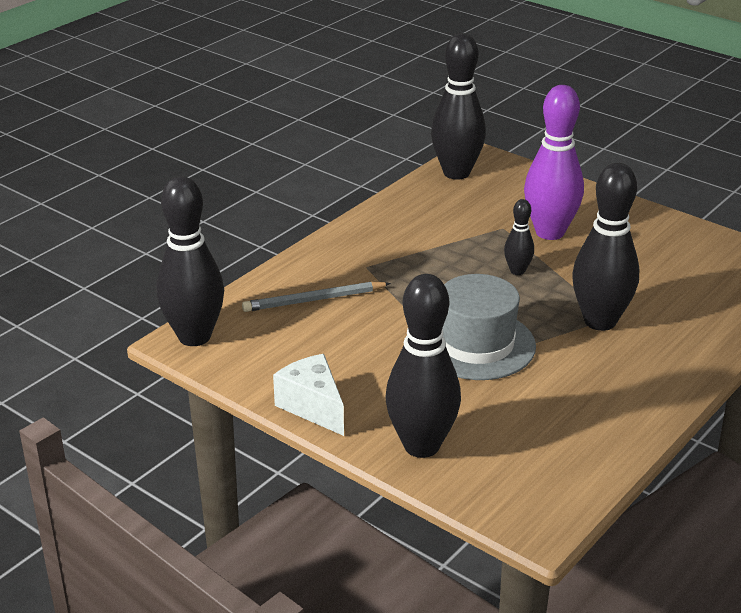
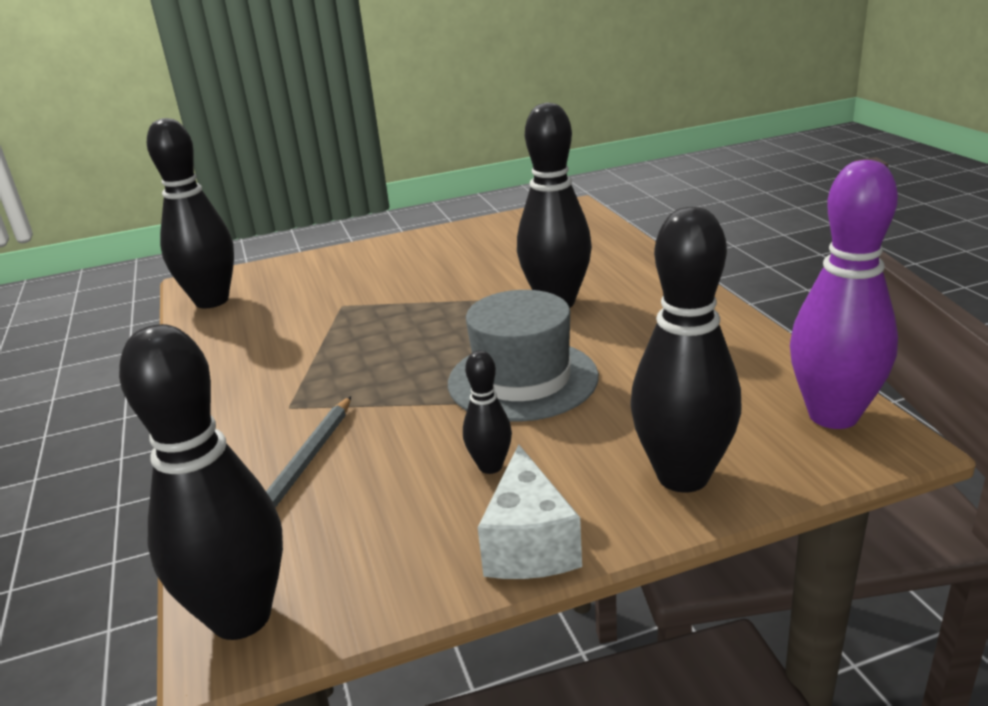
camera: 55 degrees left, 5 degrees down
white cheese [273,354,344,436] -> white cheese turned 90 degrees counterclockwise [478,444,582,579]
black bowling pin [504,199,534,275] -> black bowling pin moved to [463,350,512,474]
purple bowling pin [524,85,584,240] -> purple bowling pin moved to [790,160,898,429]

